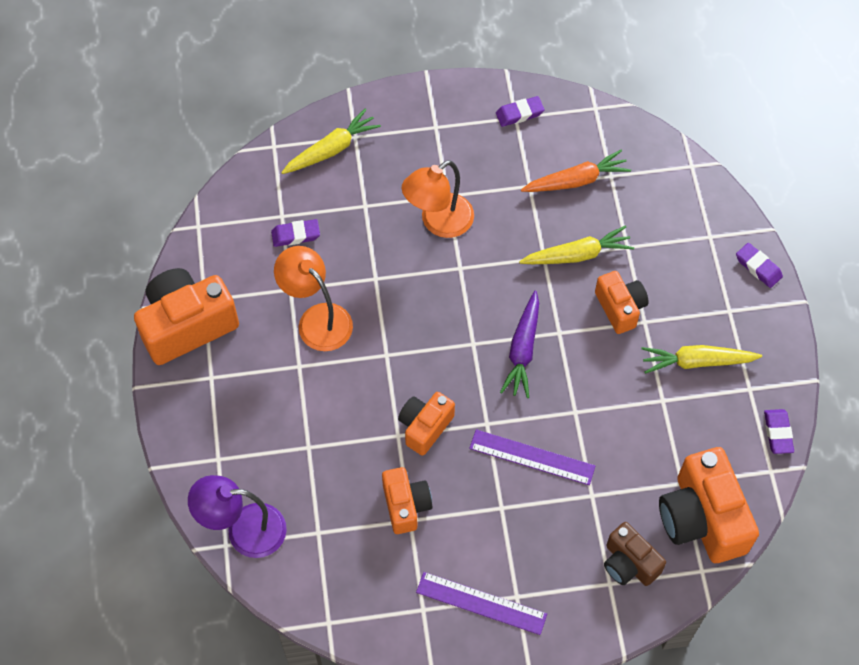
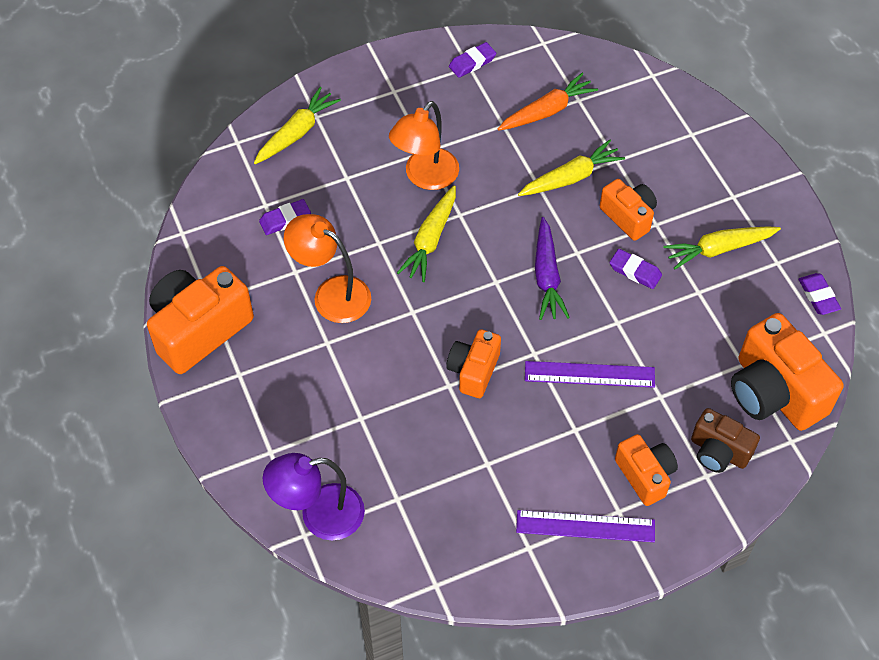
camera: 15 degrees left, 5 degrees down
orange camera [382,467,432,534] -> orange camera moved to [615,434,678,506]
purple eraser [736,243,783,288] -> purple eraser moved to [610,249,662,289]
none -> yellow carrot [397,186,456,282]

